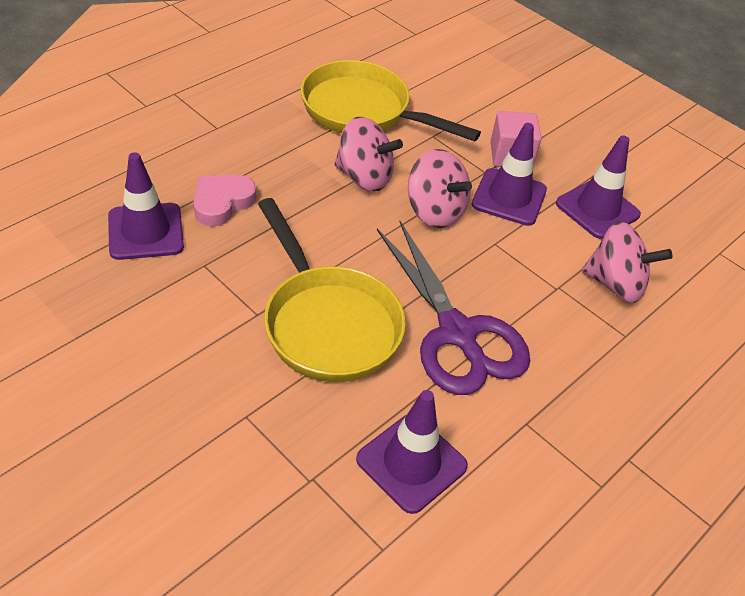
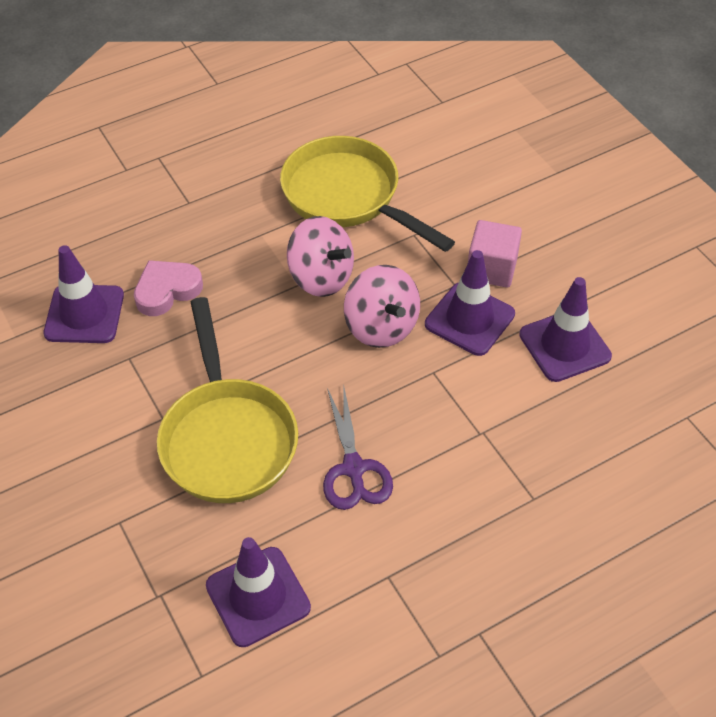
camera: 20 degrees right, 5 degrees up
purple scissors [377,221,530,395] -> purple scissors [323,388,393,510], size x0.61
pink spinning top [582,221,672,303] -> none

